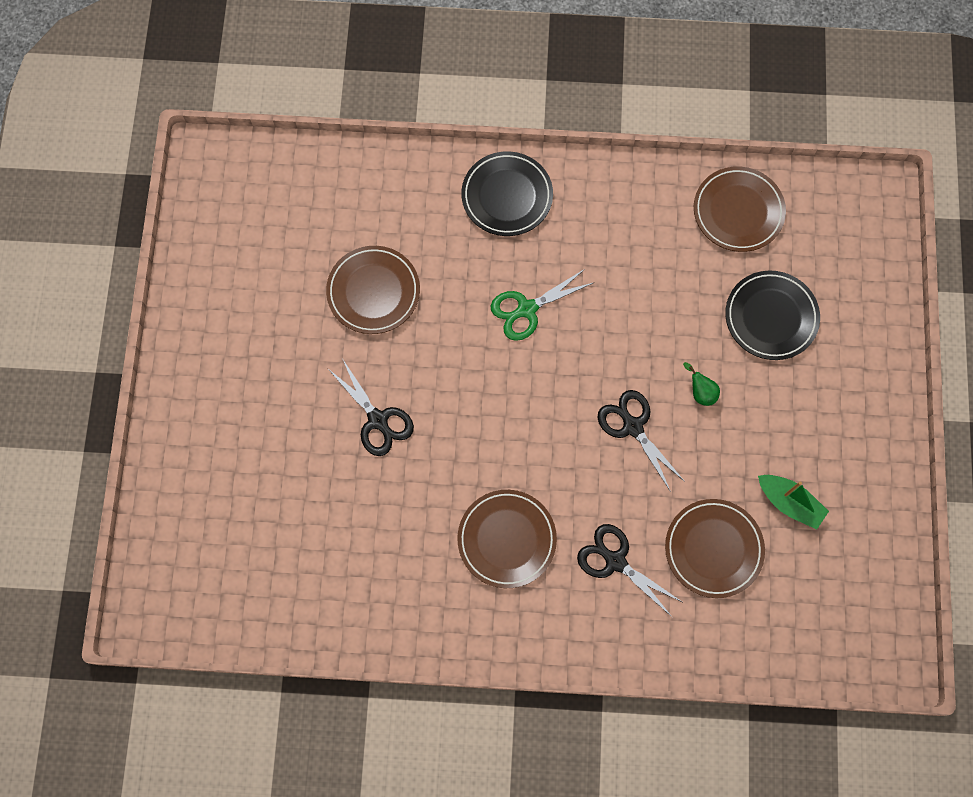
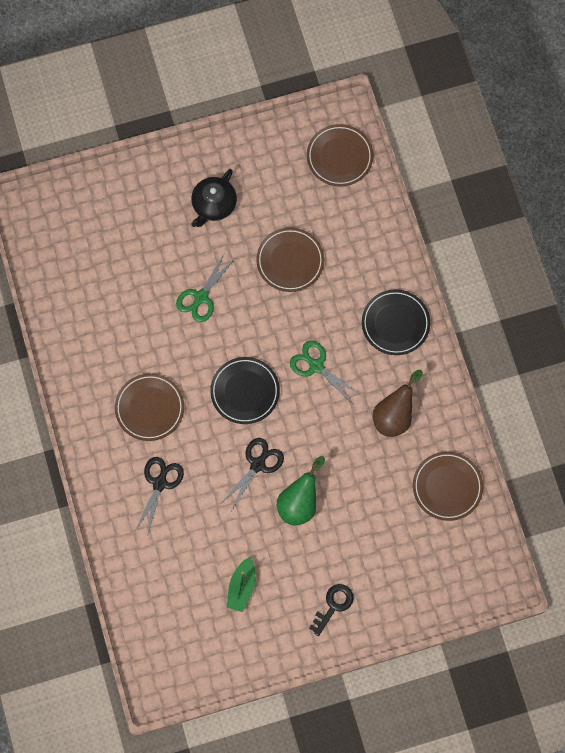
camera: 70 degrees right, 0 degrees up
black scissors [328,358,414,456] -> green scissors [176,252,235,322]
brown plate [665,499,765,598] -> brown plate moved to [307,124,373,187]
green pear [683,362,720,406] -> green pear [277,456,325,526], size x2.02
black plate [725,271,820,360] -> black plate moved to [210,357,280,424]
none -> black teapot [191,169,237,227]
none -> black key [309,584,354,636]
none -> brown pear [373,370,423,437]

